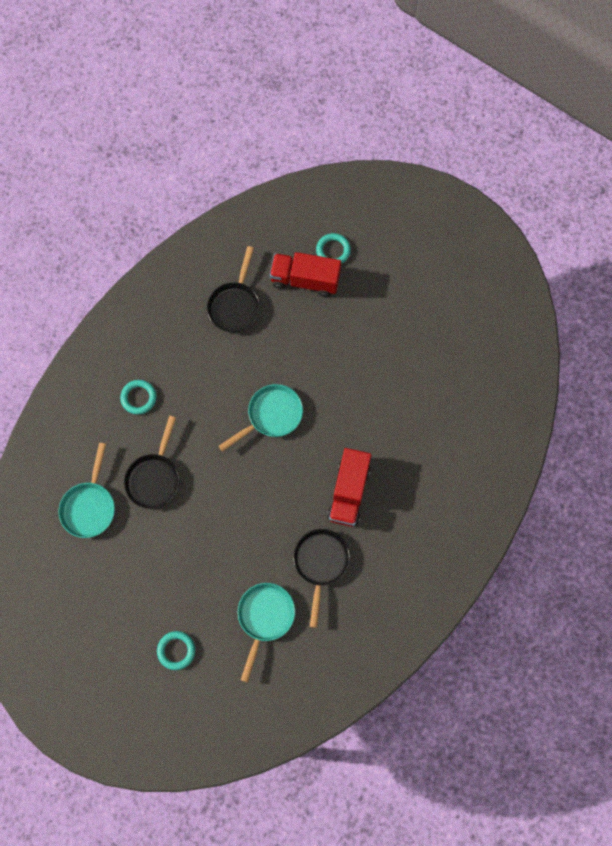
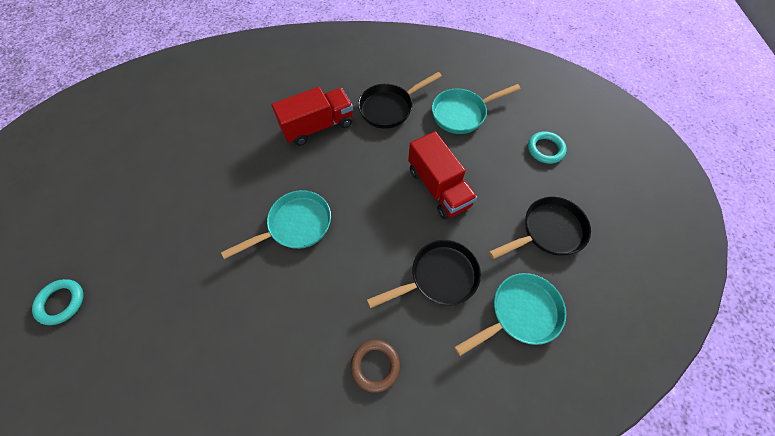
camera: 130 degrees left, 10 degrees down
turquoise ring [120,380,156,414] -> brown ring [351,340,400,393]
black pan [207,246,260,333] -> black pan moved to [489,197,591,259]
turquoise pan [219,384,303,452] -> turquoise pan turned 135 degrees clockwise [221,190,331,259]
red truck [270,252,341,297] -> red truck moved to [408,131,477,219]

